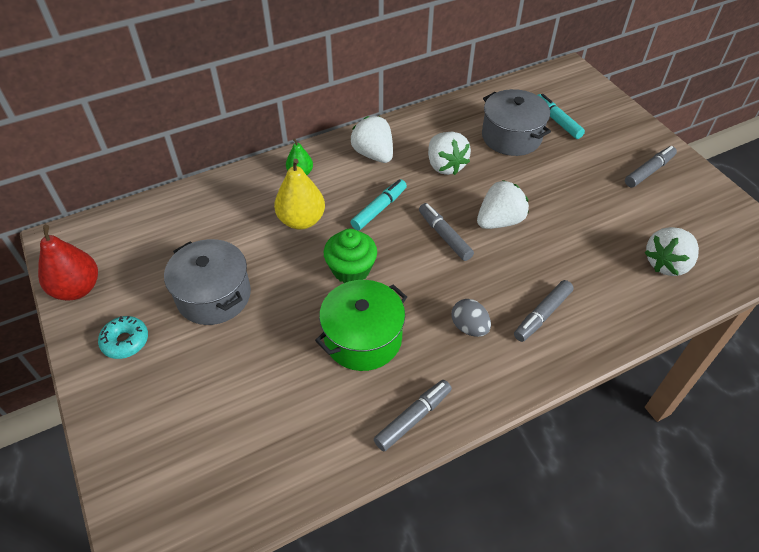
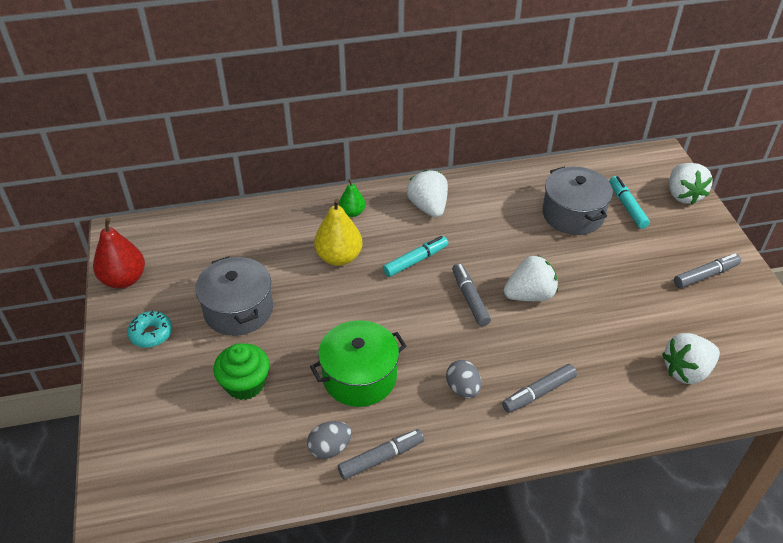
camera: 15 degrees right, 5 degrees down
green cupcake [324,229,377,283] -> green cupcake moved to [213,343,269,400]
white strawberry [428,132,471,175] -> white strawberry moved to [669,163,713,205]
none -> grey egg [307,421,352,459]

